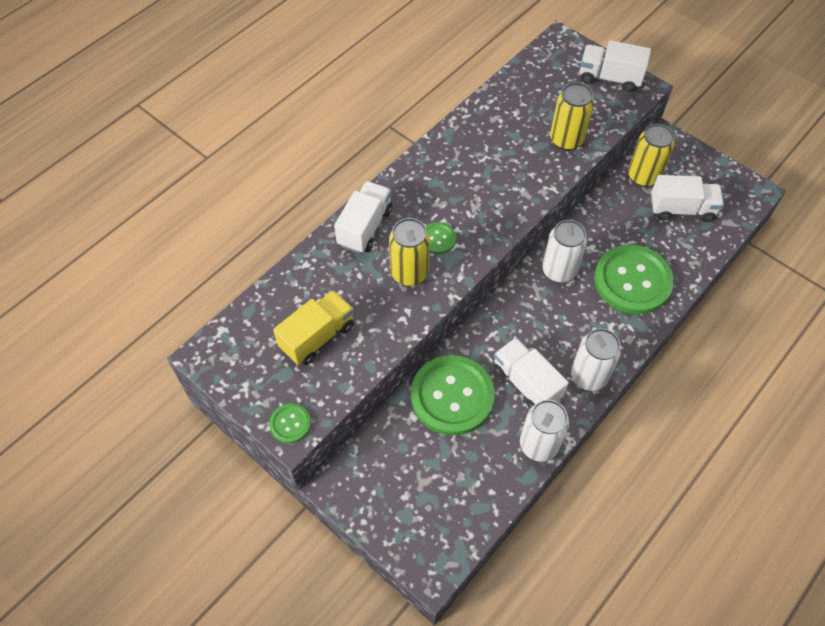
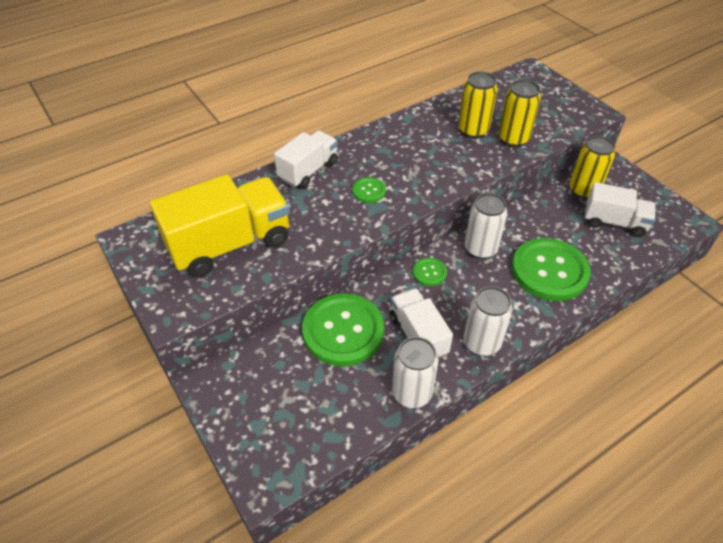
camera: 15 degrees right, 10 degrees down
green button [269,403,311,443] -> green button moved to [413,258,447,286]
yellow truck [273,290,354,365] -> yellow truck [150,174,290,277], size x1.65
yellow can [389,218,430,286] -> yellow can moved to [458,71,498,138]
white truck [580,40,651,92] -> none

